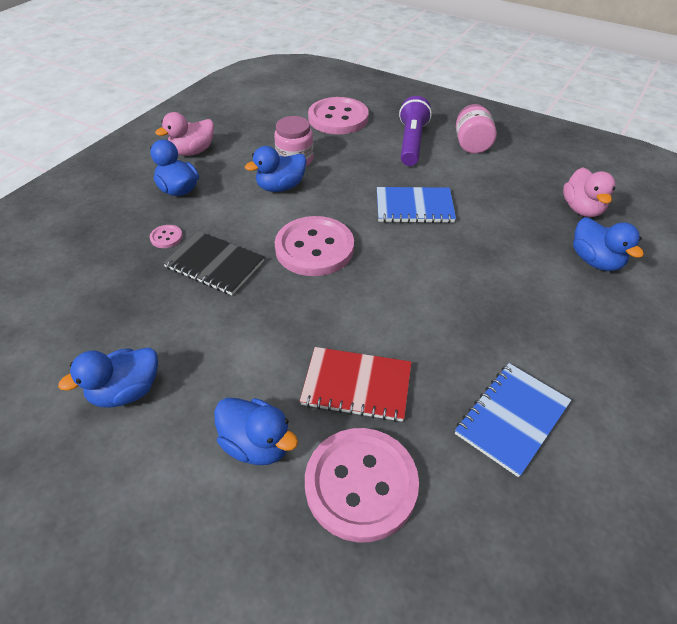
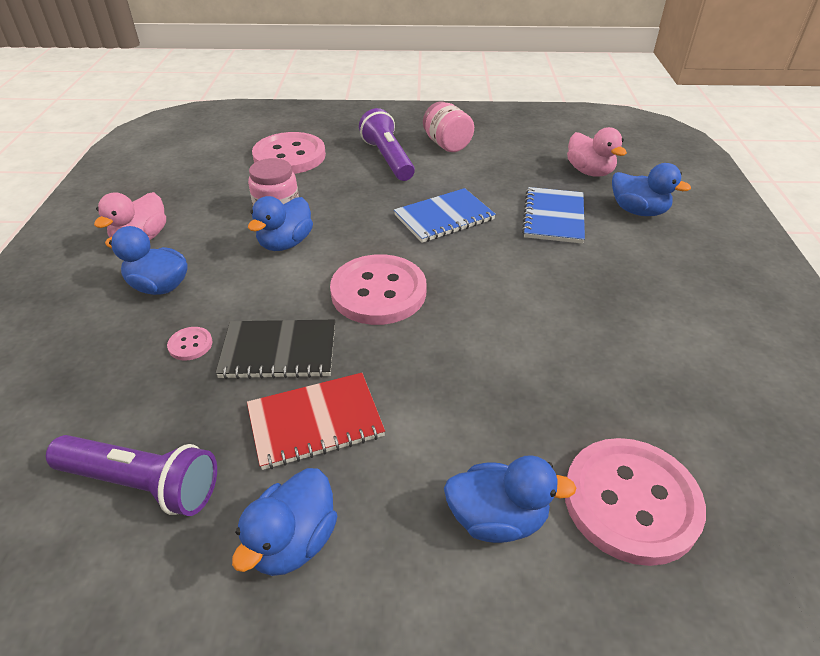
camera: 30 degrees left, 5 degrees down
red notebook [300,347,412,422] -> red notebook moved to [247,373,385,470]
blue notebook [455,363,571,477] -> blue notebook moved to [522,187,585,244]
none -> purple flashlight [46,435,217,516]

